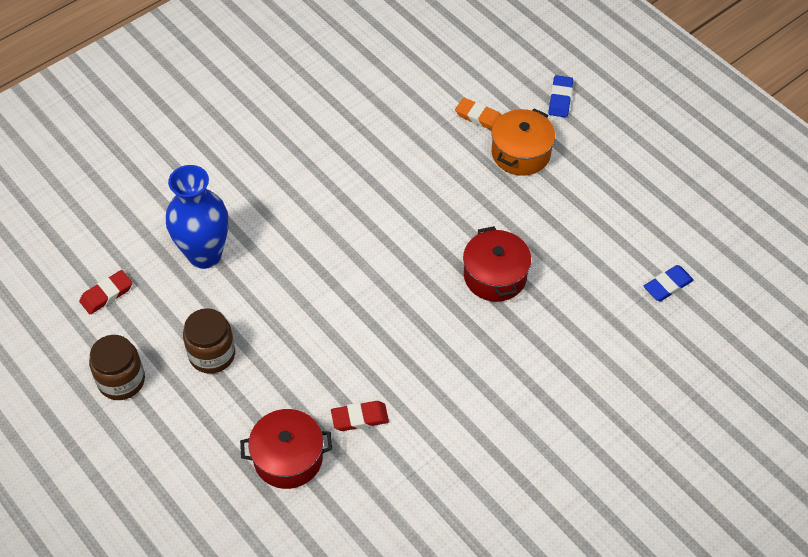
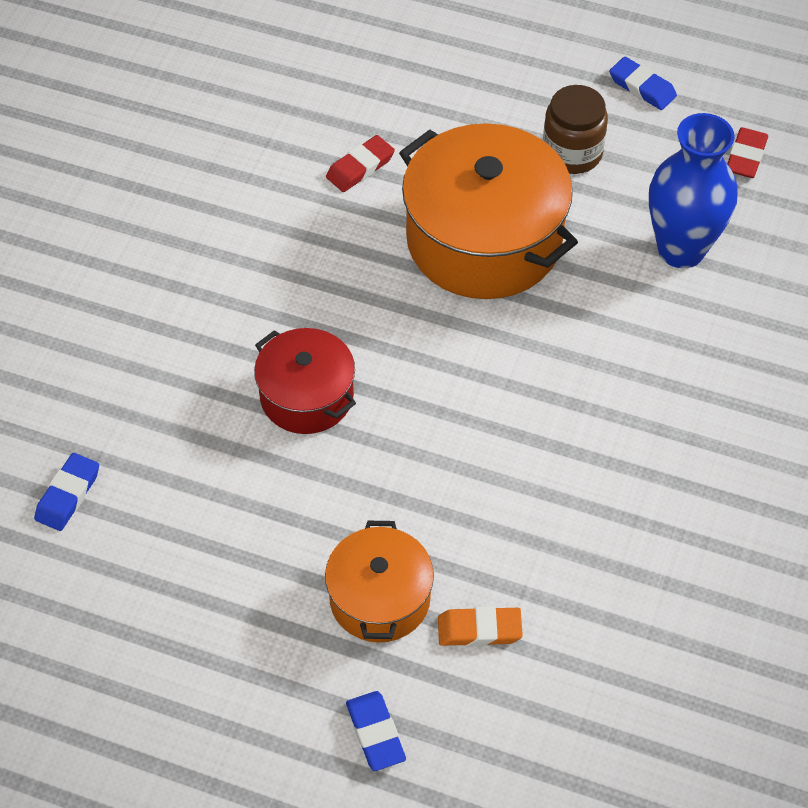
camera: 150 degrees right, 0 degrees up
brown jar [89,335,145,400] -> blue eraser [609,57,677,110]
red pot [240,409,332,489] -> none
none -> orange pot [399,123,578,299]

